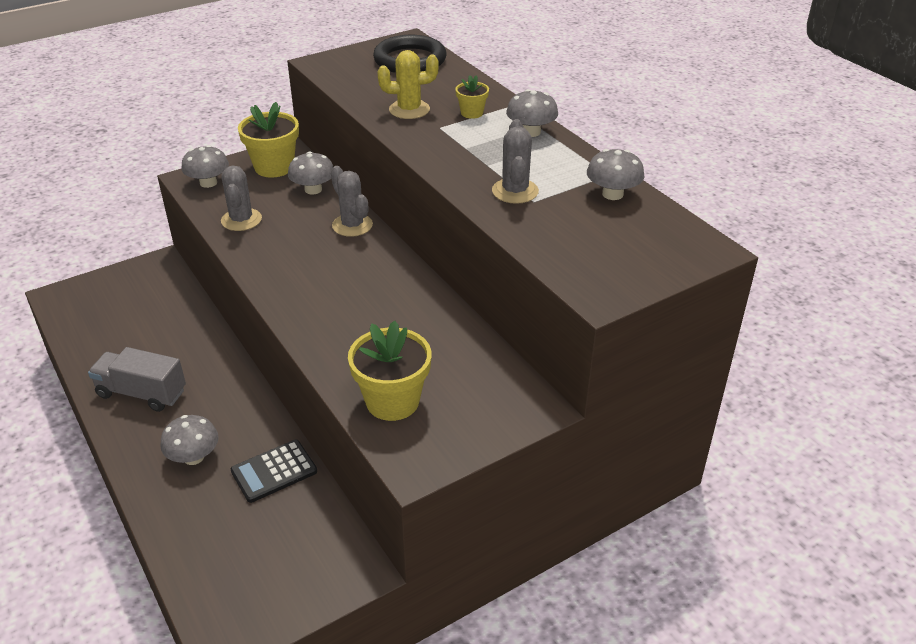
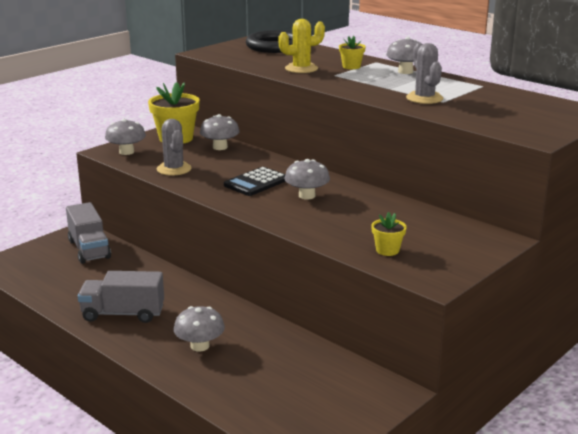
camera: 15 degrees left, 15 degrees down
black calculator [231,440,317,503] -> black calculator moved to [224,167,286,196]
grey cactus [331,166,373,237] -> none
yellow flower pot [348,321,431,421] -> yellow flower pot [371,212,407,256], size x0.51
grey mushroom [587,149,644,200] -> grey mushroom moved to [284,159,330,199]
none -> grey truck [66,202,111,264]

